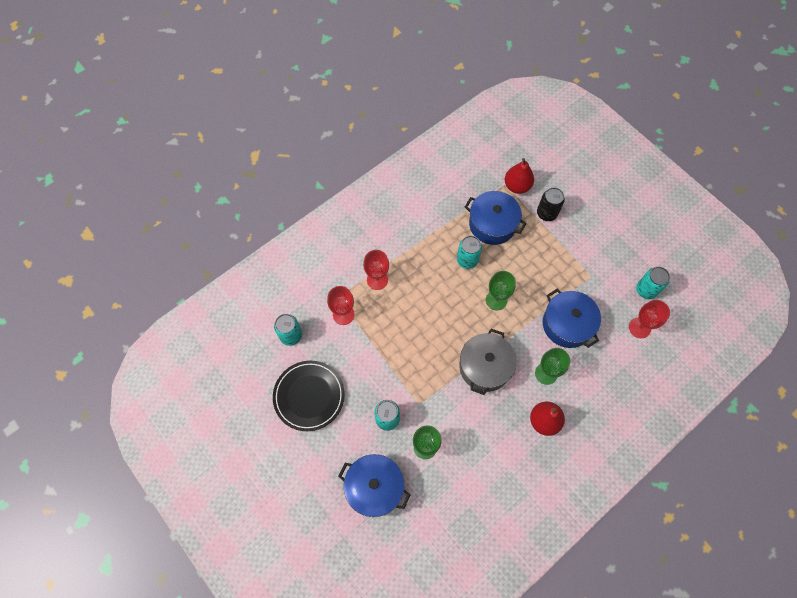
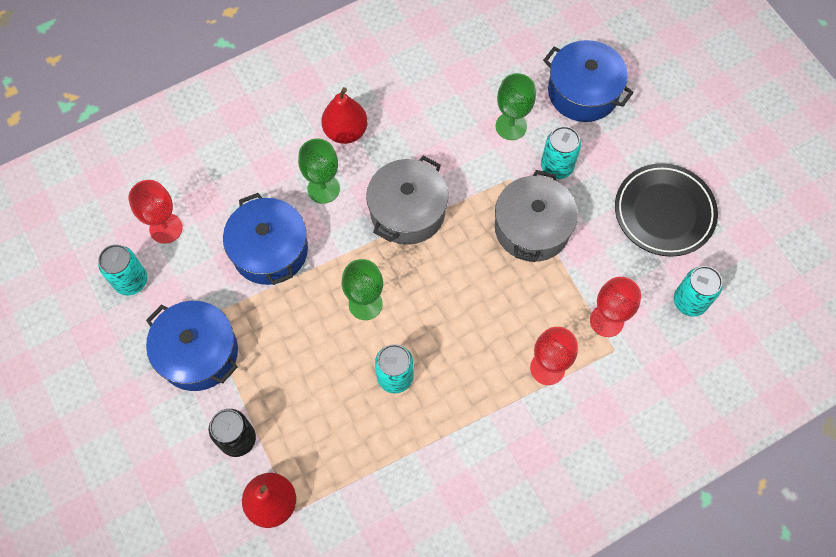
camera: 170 degrees left, 0 degrees up
blue pot [465,191,526,245] -> blue pot moved to [146,301,238,391]
none -> grey pot [495,170,578,262]

